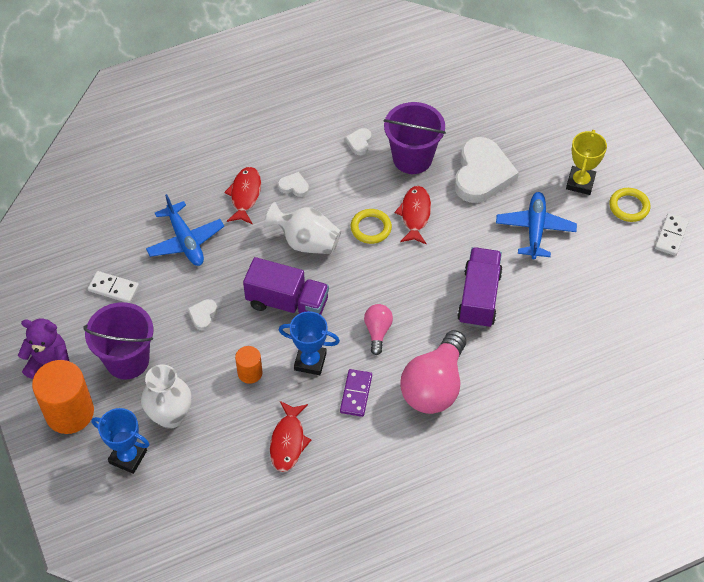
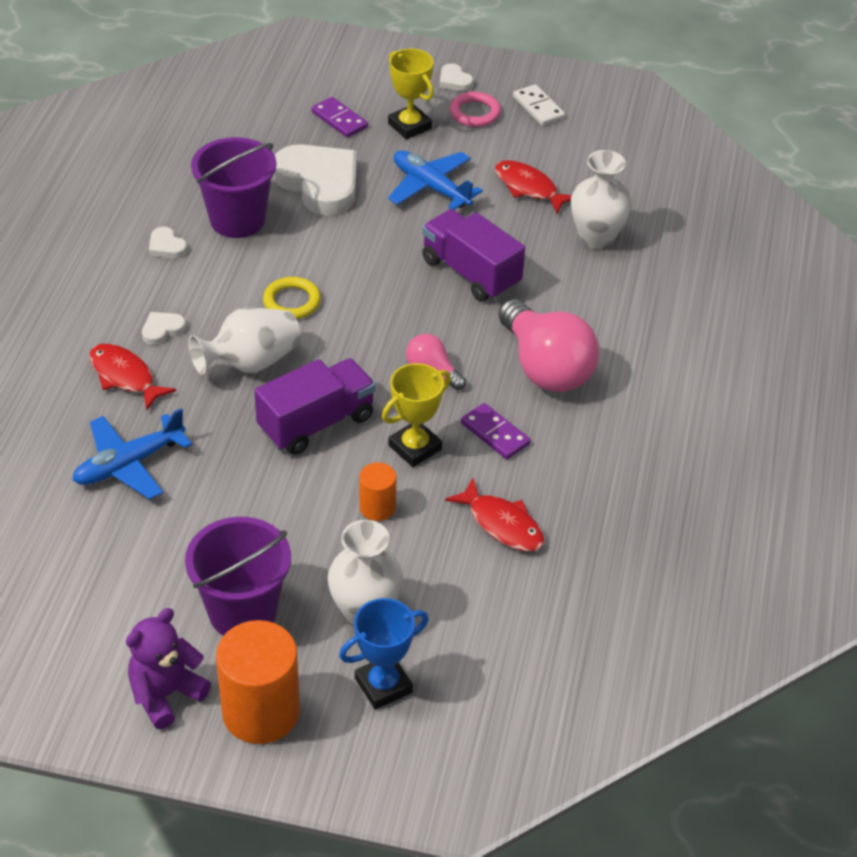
camera: 55 degrees left, 10 degrees down
white domino [88,271,139,303] -> none
blue plane [146,194,224,266] -> blue plane turned 135 degrees clockwise [73,408,192,500]
white heart [187,299,217,331] -> white heart moved to [440,63,473,91]
blue trophy [279,311,340,375] -> yellow trophy [382,363,451,467]
red fish [395,186,431,244] -> red fish moved to [495,160,571,214]
yellow ring [609,188,650,222] -> pink ring [450,92,501,127]
none -> purple domino [311,97,368,138]
none -> white vase [571,150,632,249]

